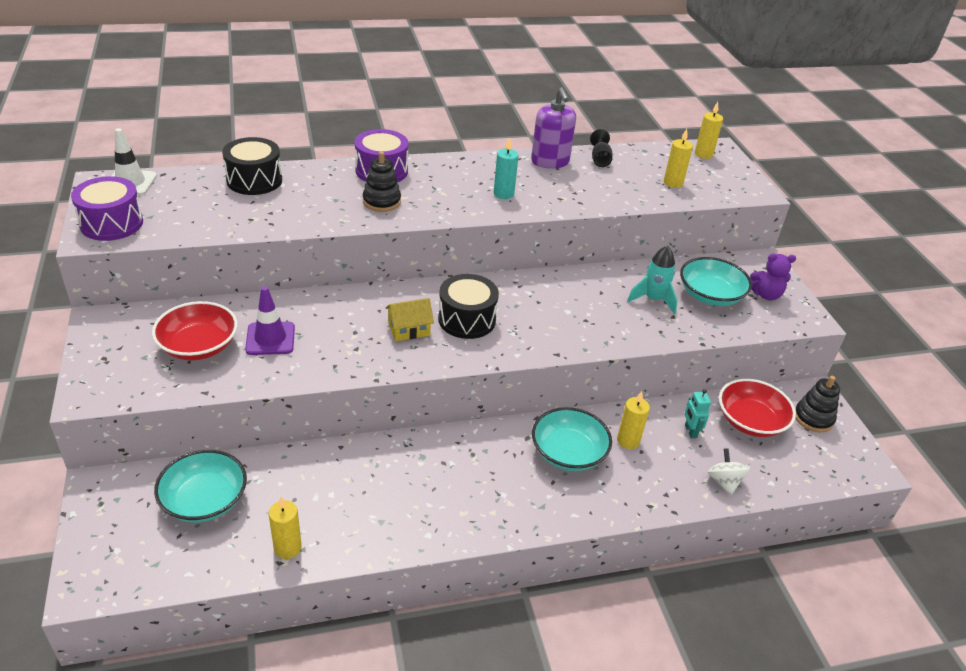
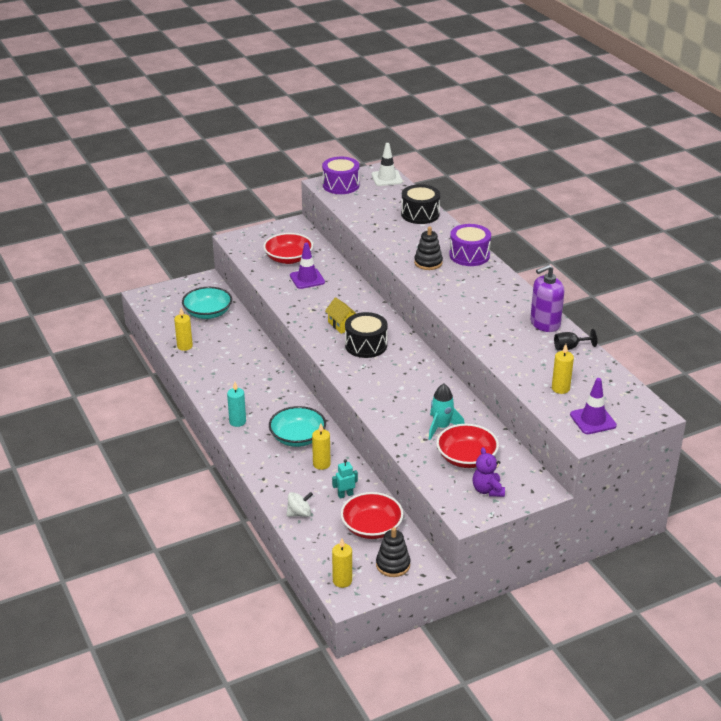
camera: 80 degrees right, 5 degrees down
turquoise candle [494,137,519,199] -> turquoise candle moved to [227,382,246,427]
turquoise bowl [680,257,752,306] -> red bowl [436,424,499,468]
yellow candle [695,102,723,159] -> yellow candle moved to [332,539,352,588]
none -> purple traffic cone [570,378,617,434]

